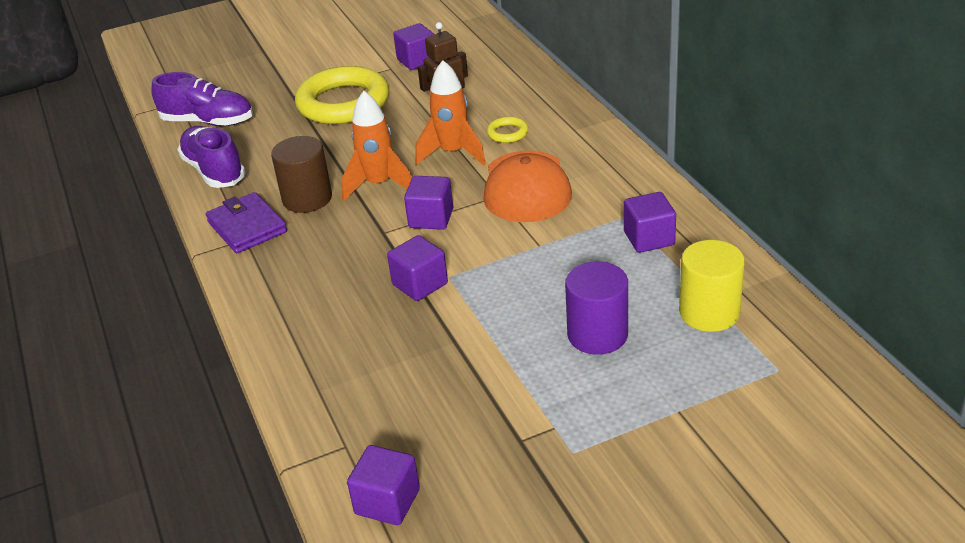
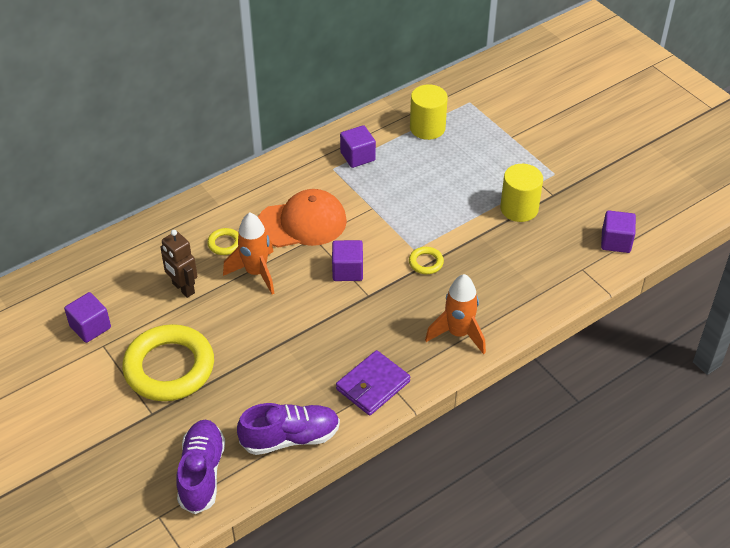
camera: 105 degrees left, 10 degrees up
purple shoe [177,126,246,188] -> purple shoe turned 150 degrees counterclockwise [237,403,340,455]
brown cylinder [271,136,332,213] -> none
orange rocket [341,91,412,201] -> orange rocket moved to [425,274,486,354]
purple cube [387,235,448,301] -> yellow ring [409,247,444,274]
purple cylinder [565,262,628,355] -> none
none -> yellow cylinder [500,164,543,222]

